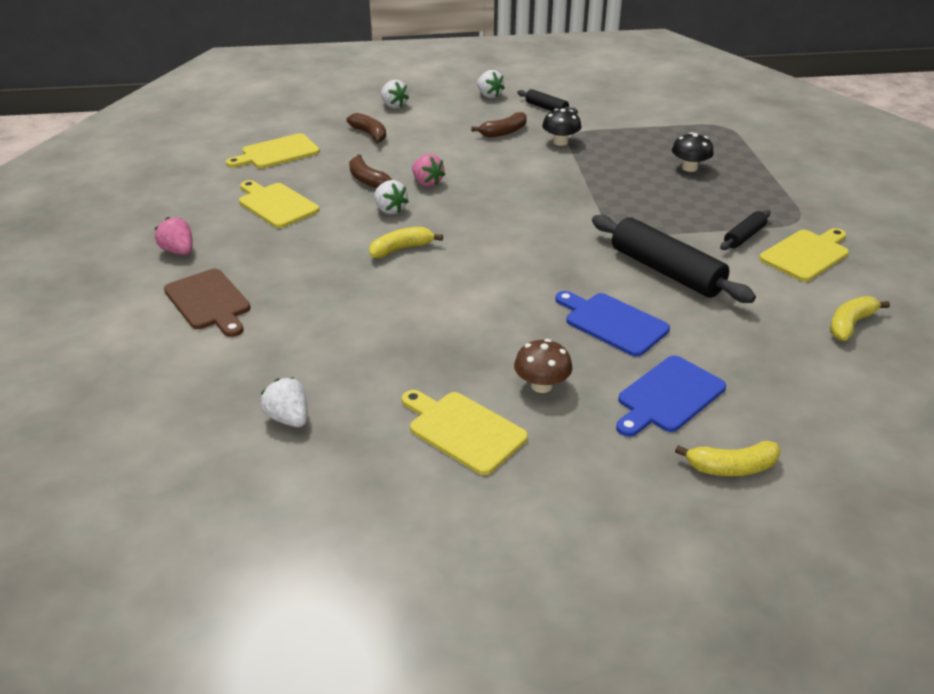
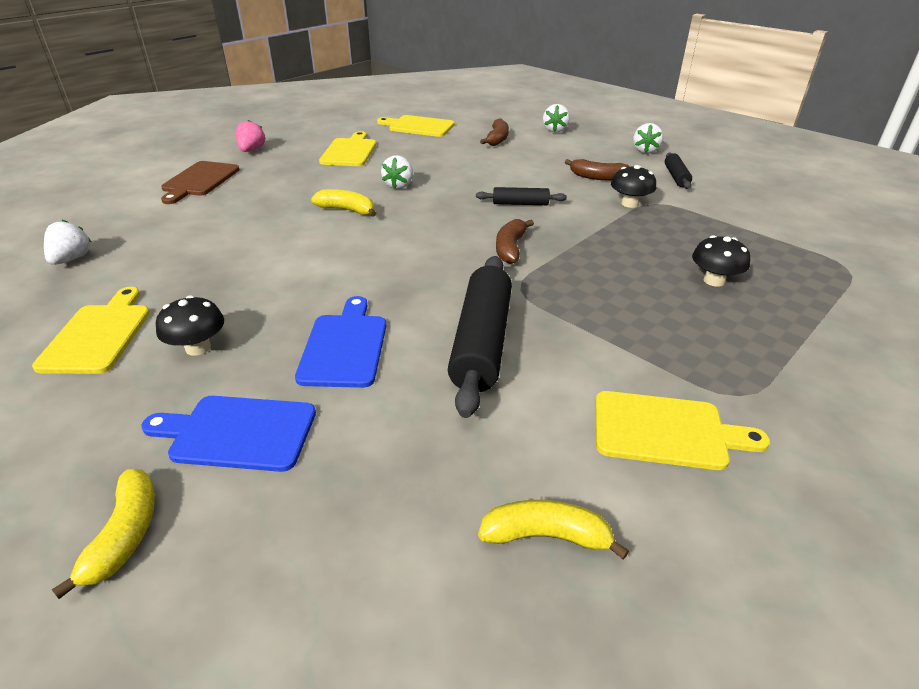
camera: 50 degrees right, 0 degrees up
brown banana [349,154,392,188] -> brown banana moved to [496,219,534,264]
pink strawberry [412,154,445,187] -> none
brown mushroom [514,339,572,393] -> black mushroom [156,295,224,356]
yellow banana [675,441,781,476] -> yellow banana turned 135 degrees counterclockwise [52,469,155,599]
black rolling pin [720,210,771,250] -> black rolling pin moved to [476,187,567,205]

